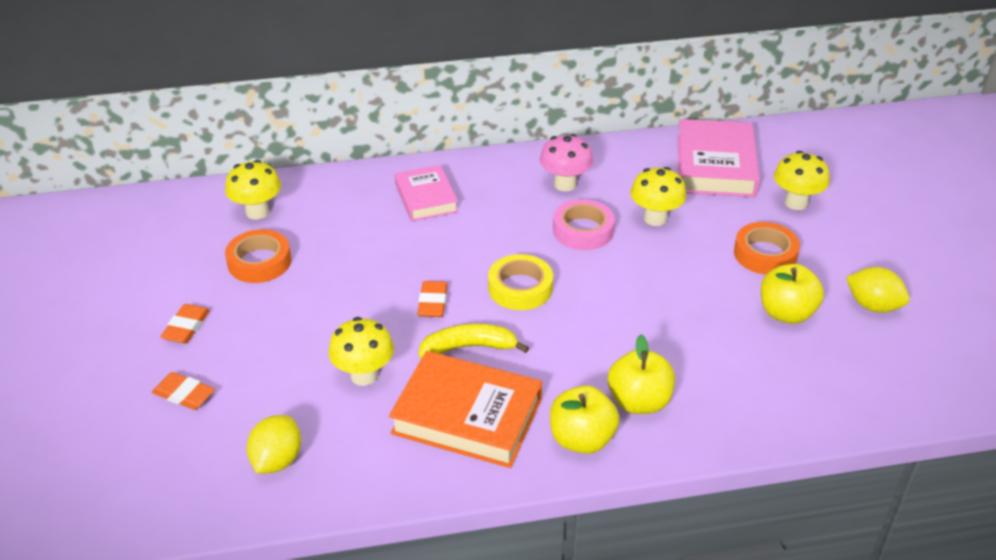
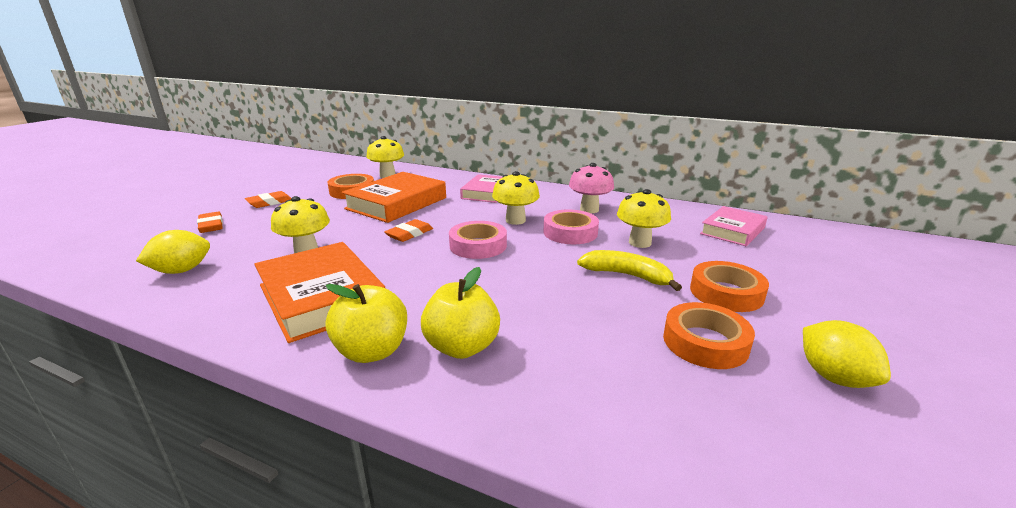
camera: 35 degrees right, 15 degrees down
yellow banana [419,324,529,358] -> yellow banana moved to [577,250,682,291]
yellow tape [488,254,553,310] -> pink tape [449,221,507,259]
pink book [677,119,760,197] -> pink book [700,206,768,246], size x0.63
yellow apple [761,264,824,324] -> orange tape [663,302,755,369]
yellow mushroom [774,151,830,210] -> yellow mushroom moved to [492,171,540,225]
none -> orange book [342,172,446,223]

